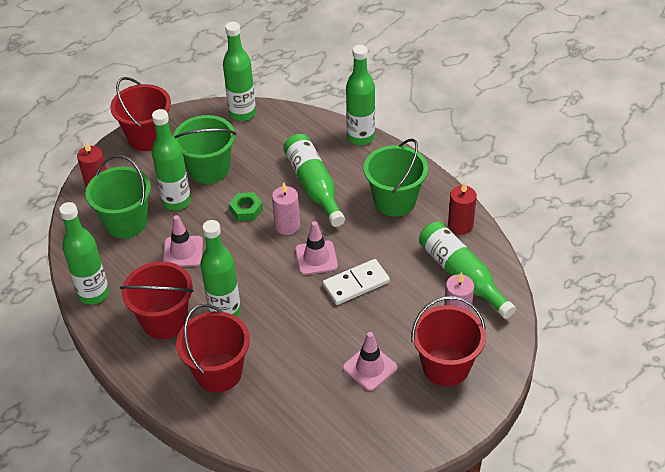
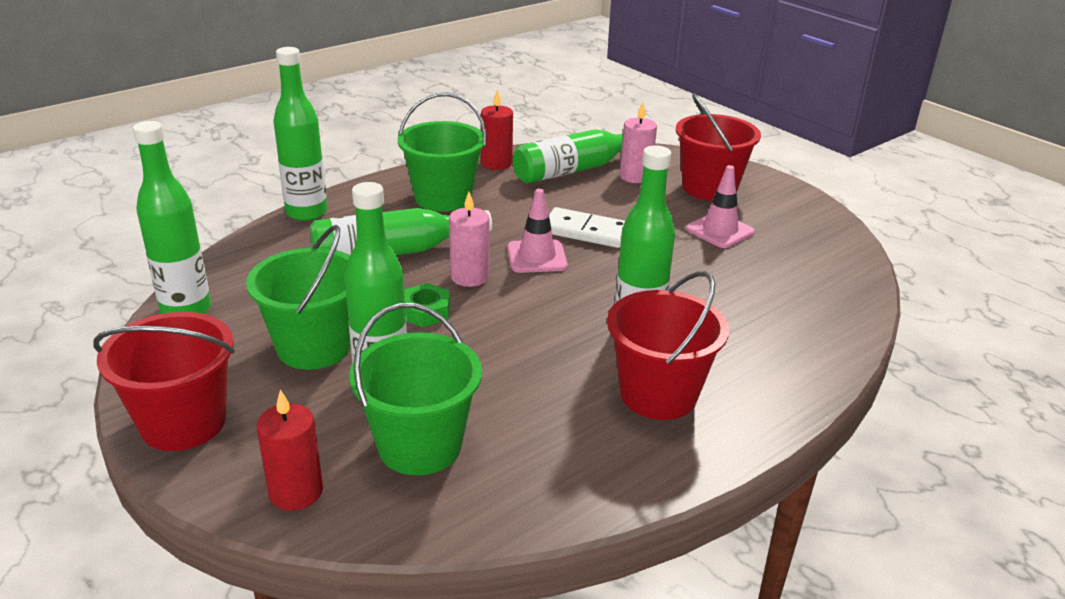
camera: 90 degrees left, 15 degrees down
green bottle [59,202,109,304] -> none
pink traffic cone [163,215,203,267] -> none
red bucket [176,304,250,392] -> none
white domino [323,259,390,305] -> white domino turned 45 degrees counterclockwise [549,207,625,248]

